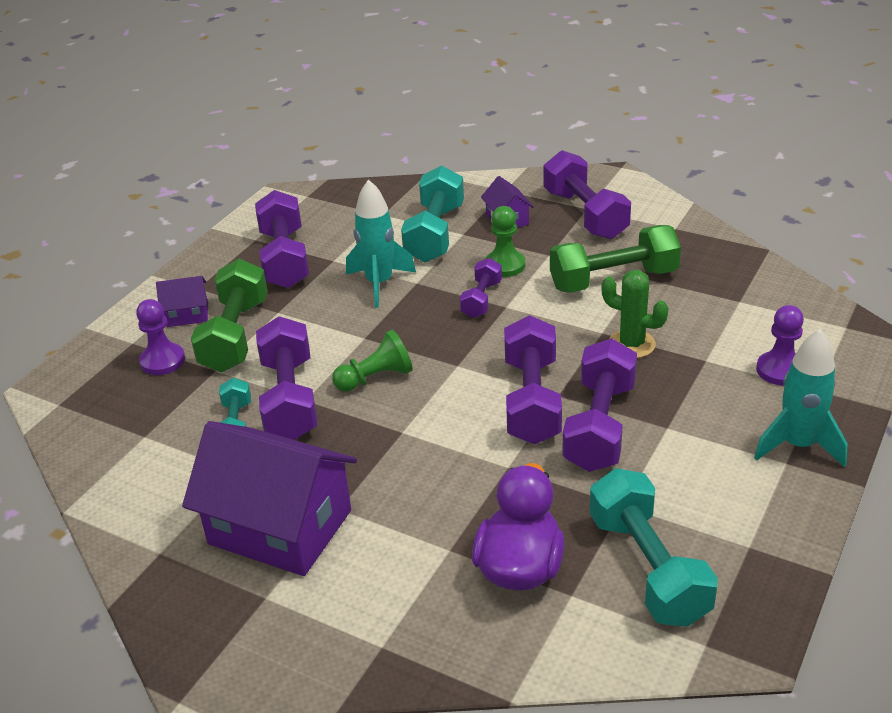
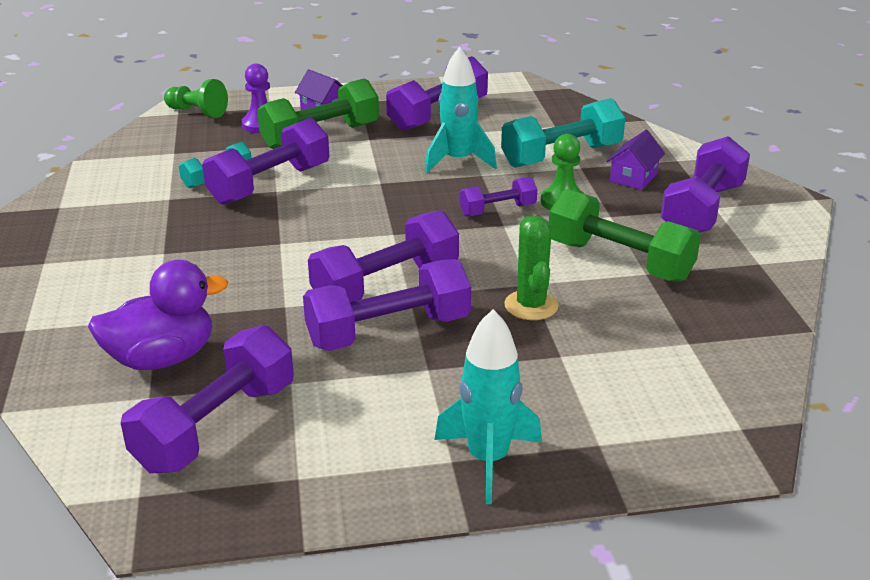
camera: 50 degrees right, 5 degrees down
purple house [182,421,357,576] -> none
green pawn [332,330,413,392] -> green pawn moved to [164,79,228,118]
turquoise dumbbell [590,468,718,627] -> purple dumbbell [121,325,294,473]
purple pawn [756,305,804,385] -> none

